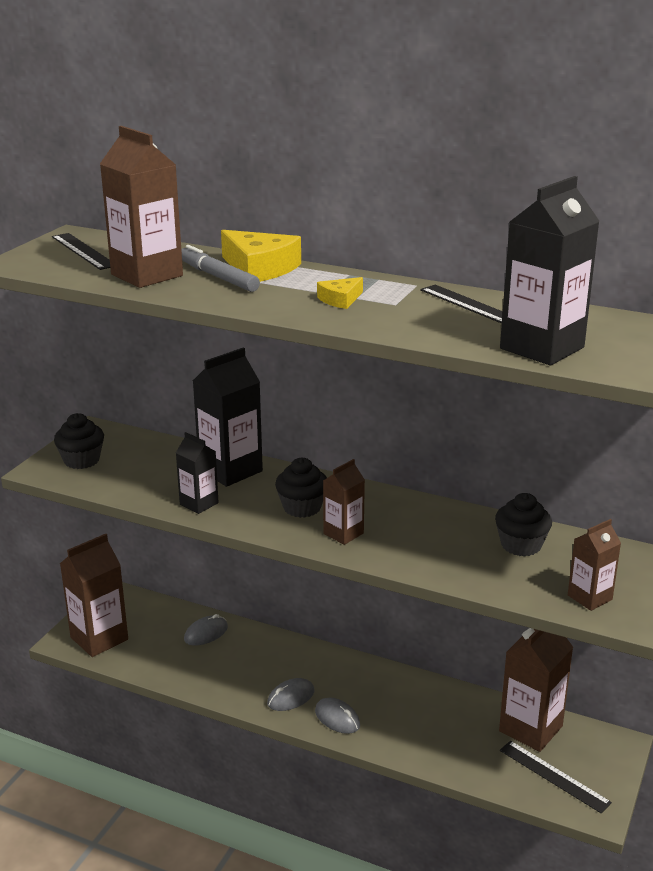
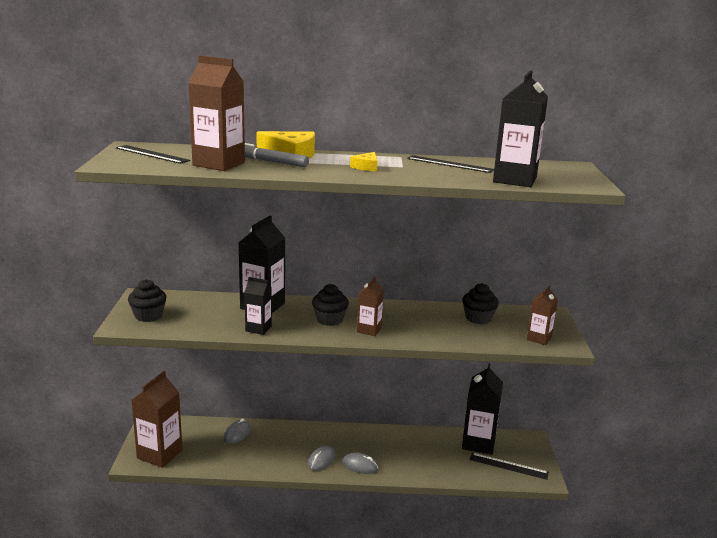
camera: 25 degrees left, 5 degrees down
brown carton [499,628,573,752] -> black carton [462,363,503,455]

